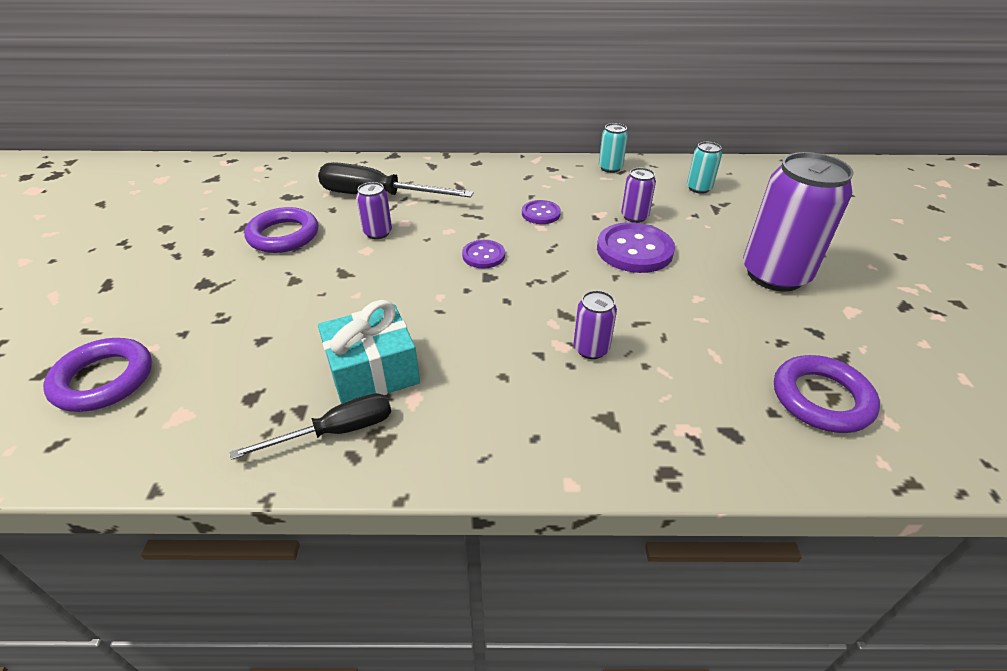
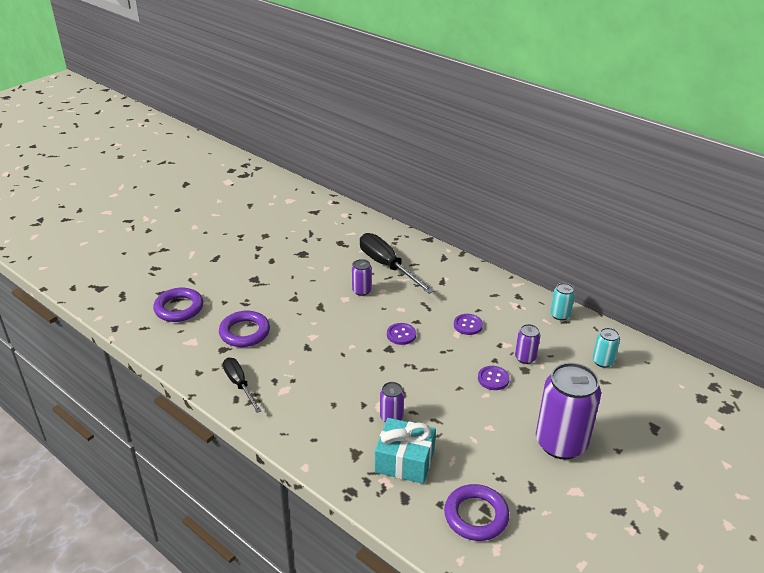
camera: 40 degrees right, 5 degrees down
black screwdriver [230,393,391,460] -> black screwdriver turned 135 degrees counterclockwise [223,358,261,413]
purple ring [244,207,318,253] -> purple ring moved to [219,311,270,347]
turquoise gift [318,300,420,404] -> turquoise gift moved to [375,418,436,484]
purple button [597,222,675,273] -> purple button [478,366,510,390], size x0.56

